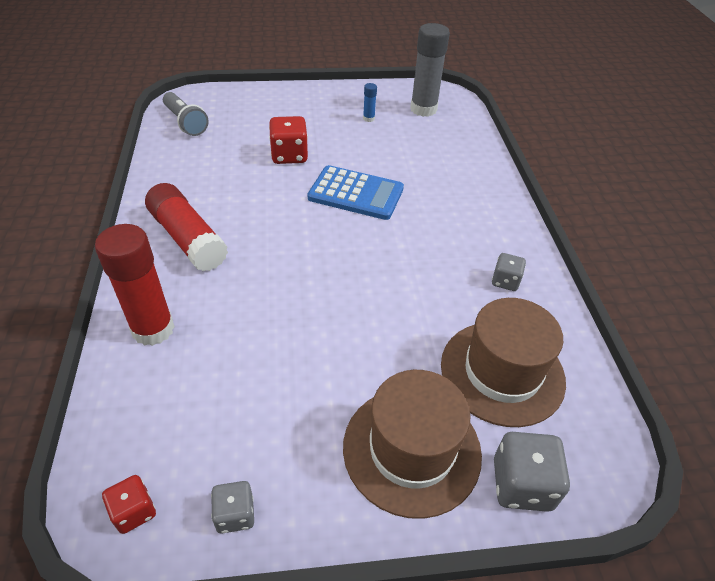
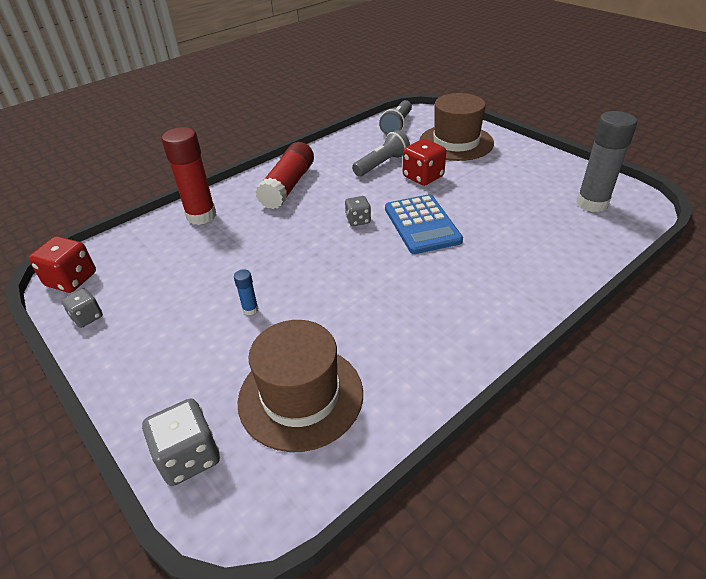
camera: 60 degrees right, 5 degrees down
red dice [102,475,156,534] -> red dice [29,236,96,293], size x1.63
brown hat [343,370,482,519] -> brown hat moved to [420,93,494,161]
blue glue stick [363,83,377,122] -> blue glue stick moved to [234,269,258,315]
grey dice [492,253,526,291] -> grey dice moved to [345,196,371,226]
none -> grey flashlight [352,130,410,176]

